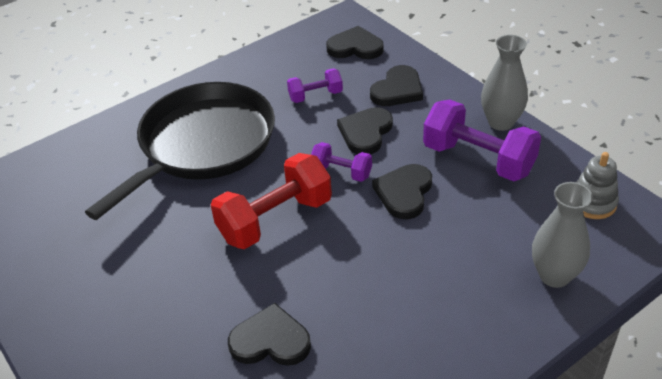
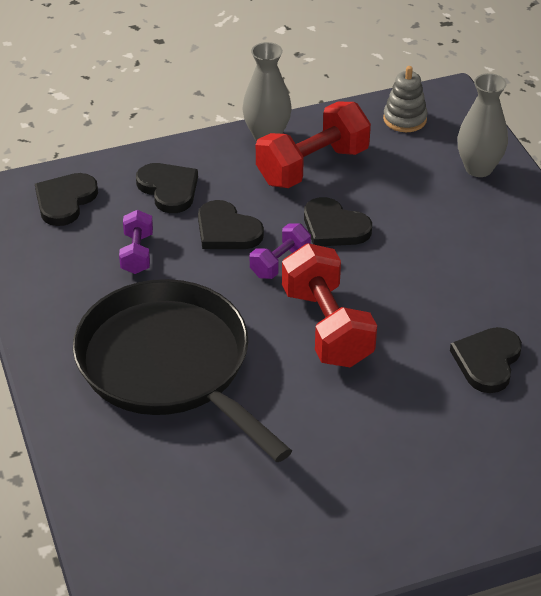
camera: 75 degrees left, 0 degrees up
purple dumbbell [423,99,541,181] -> red dumbbell [256,102,371,188]

